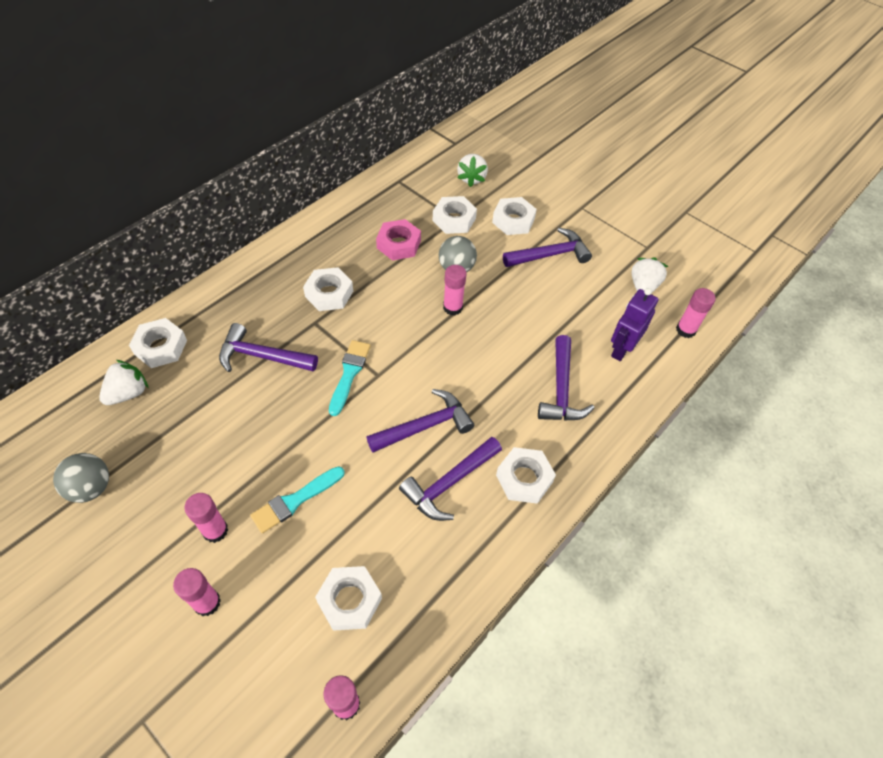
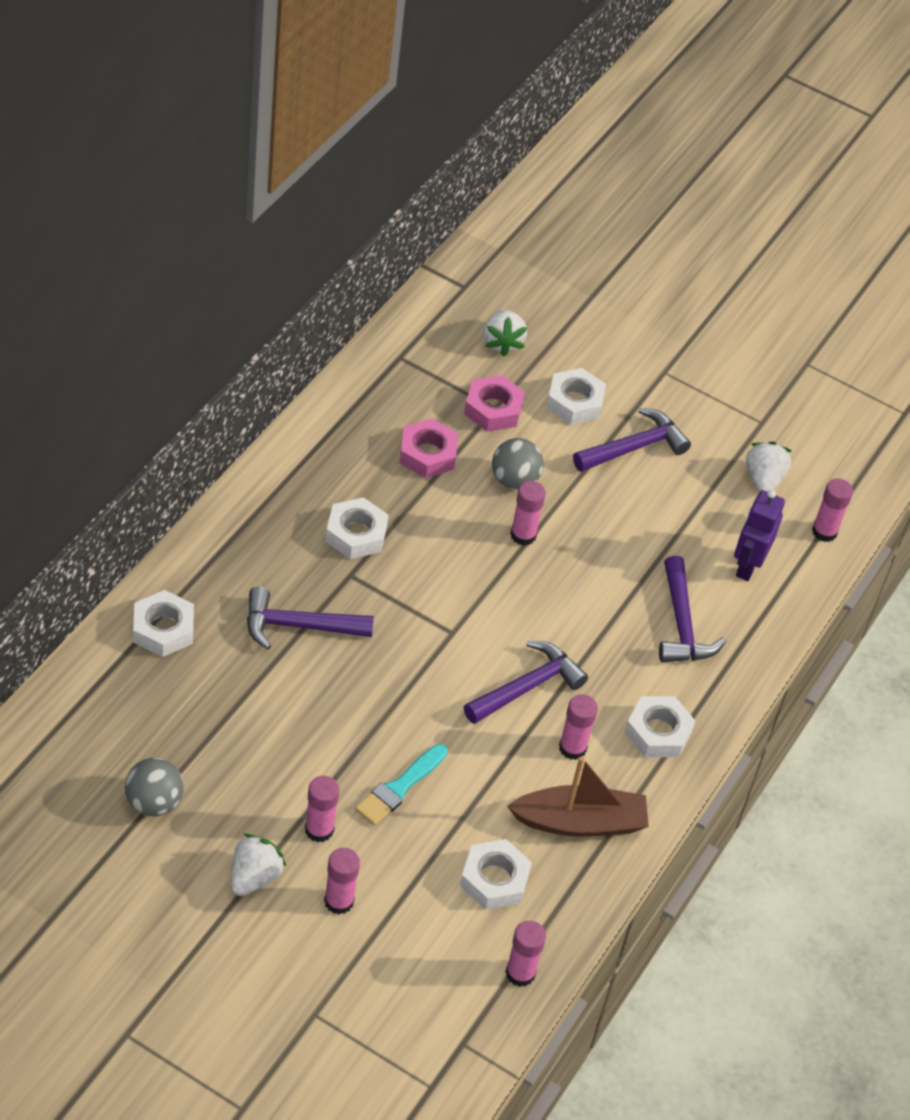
camera: 15 degrees left, 5 degrees down
white strawberry [99,360,148,405] -> white strawberry moved to [231,834,286,896]
turquoise brush [329,340,371,416] -> none
purple hammer [399,437,502,521] -> pink glue stick [559,694,598,760]
white nut [433,196,477,234] -> pink nut [464,375,525,432]
none -> brown boat [507,756,649,837]

